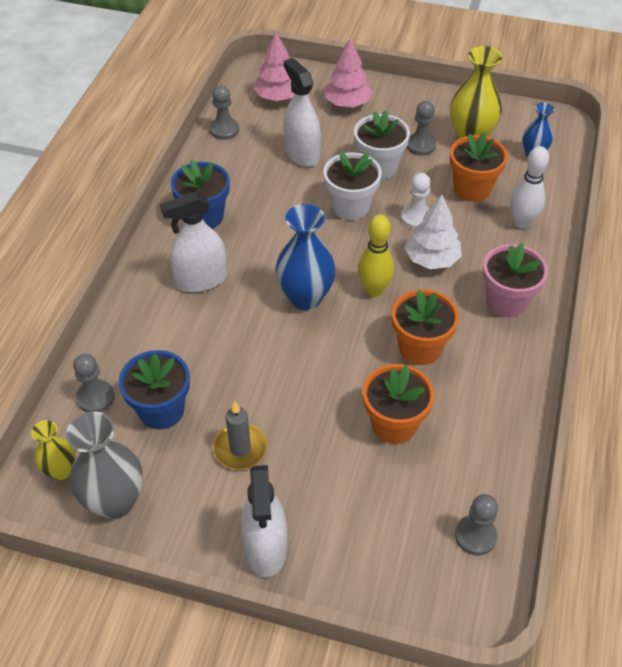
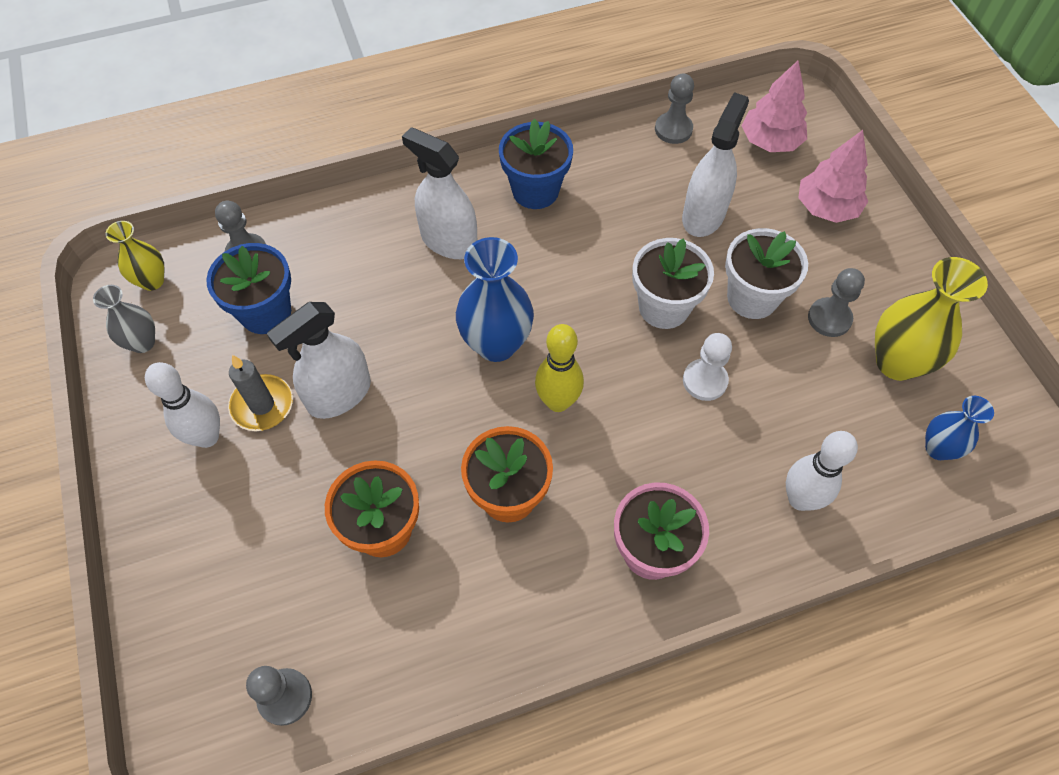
camera: 55 degrees right, 10 degrees up
grey vase [66,411,143,519] -> grey vase [93,285,155,353], size x0.58
white spray bottle [241,465,287,577] -> white spray bottle moved to [267,302,371,419]
white tree [405,195,462,269] -> none
orange flower pot [450,132,508,202] -> none
none -> white bowling pin [145,362,220,448]

